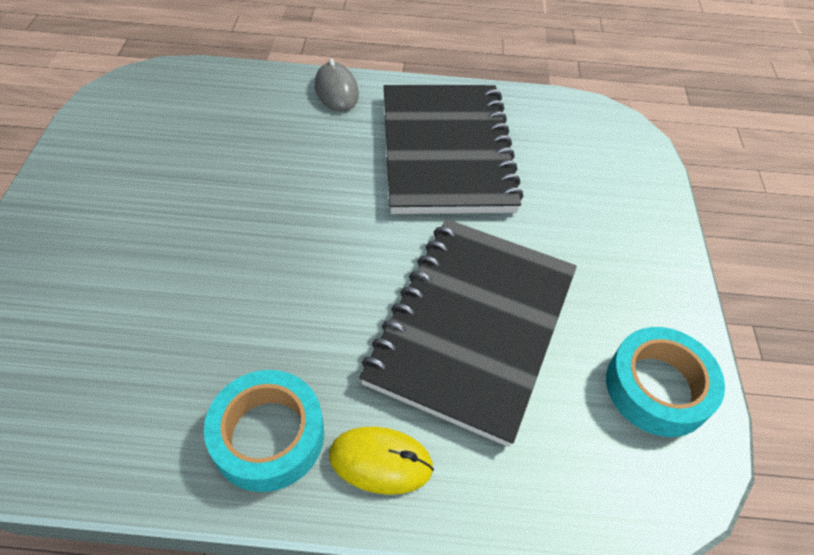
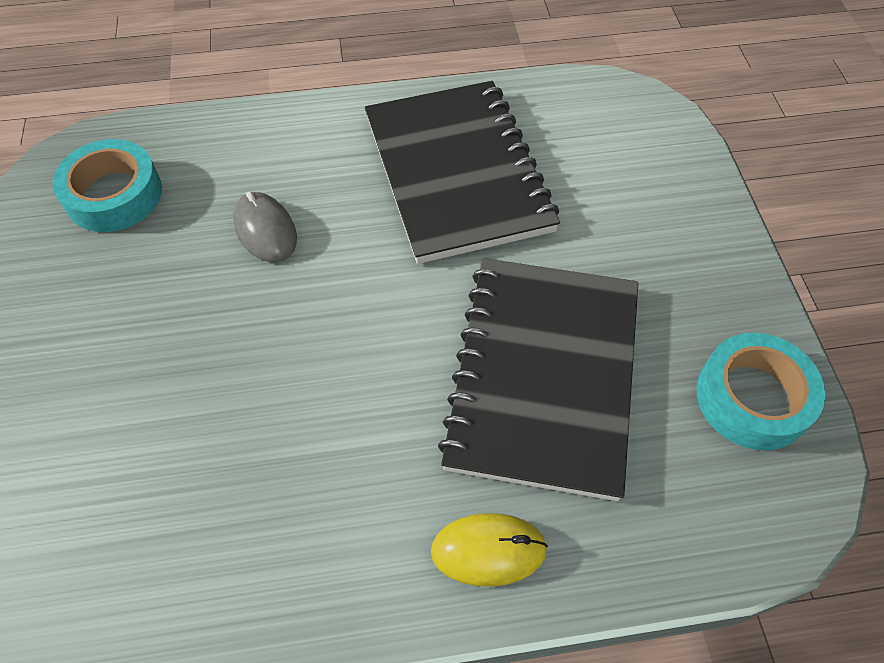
camera: 10 degrees left, 5 degrees up
turquoise tape [204,370,324,492] -> turquoise tape moved to [53,139,162,232]
grey mouse [315,59,359,112] -> grey mouse moved to [233,192,297,262]

